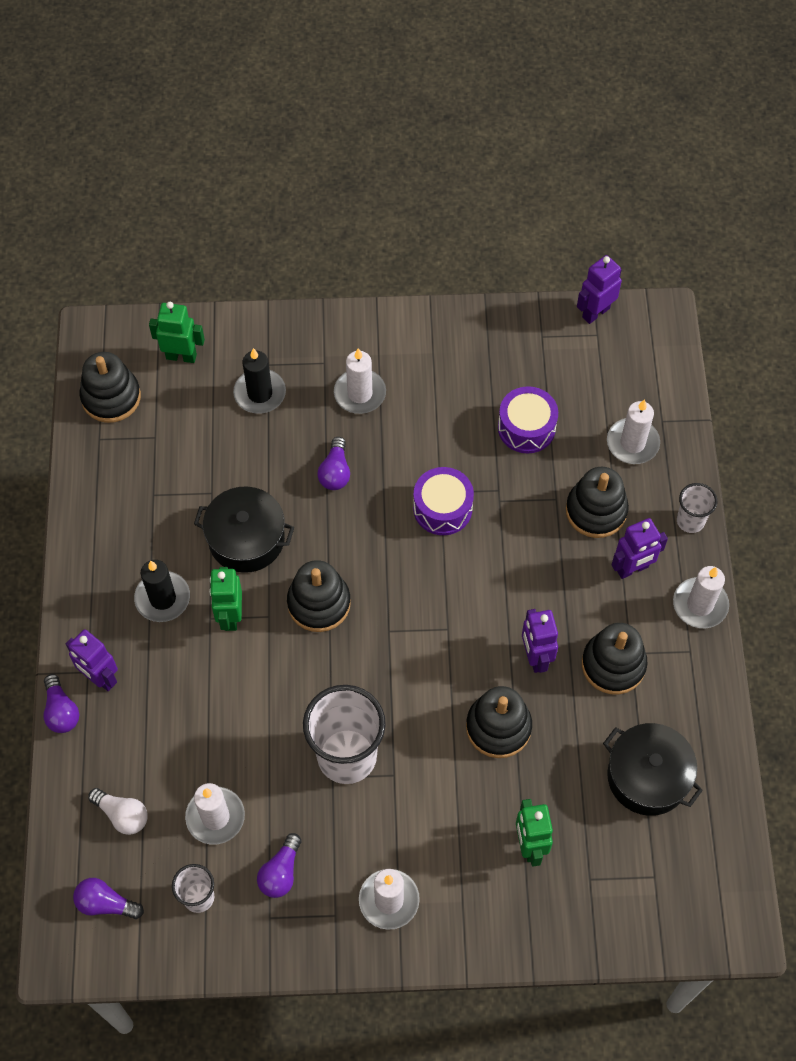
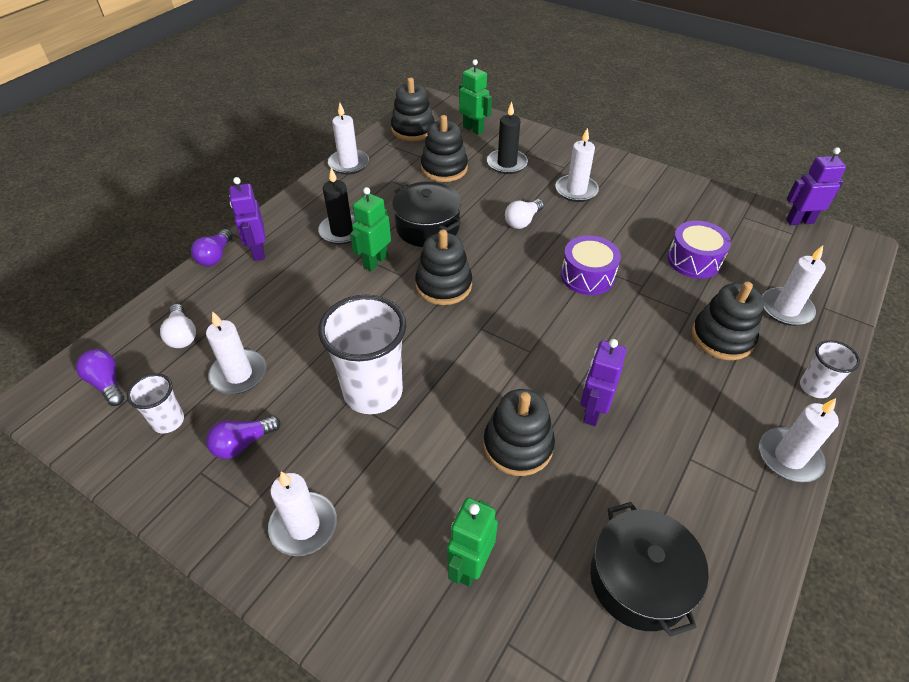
camera: 35 degrees right, 15 degrees down
purple light bulb [317,437,350,490] -> white light bulb [505,199,544,229]
black stacking toy [582,623,647,695] -> black stacking toy moved to [421,115,468,182]
purple robot [611,518,668,579] -> none
none -> white candle [328,103,369,174]

